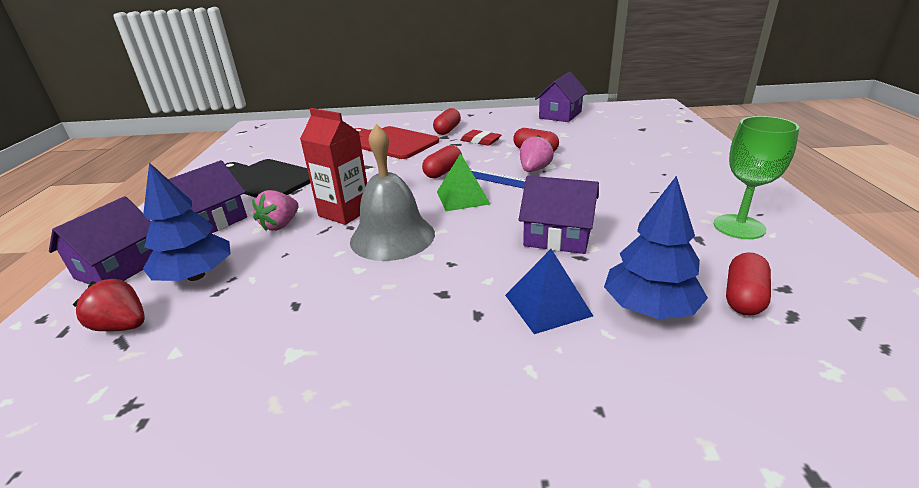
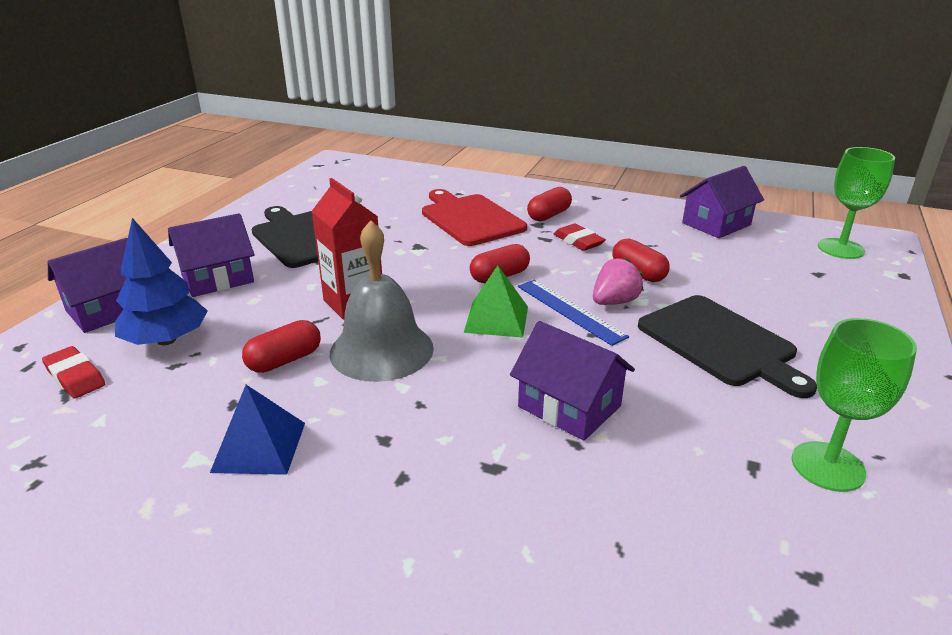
camera: 20 degrees right, 0 degrees up
red strawberry [73,278,145,331] -> red eraser [42,346,105,399]
pink strawberry [252,190,299,231] -> none
blue pyramid [505,249,593,334] -> blue pyramid moved to [210,385,305,475]
blue tree [604,176,708,319] -> none
red capsule [726,252,771,316] -> red capsule moved to [242,320,321,373]
none -> black cutting board [638,295,817,398]
none -> green goblet [818,147,895,259]

